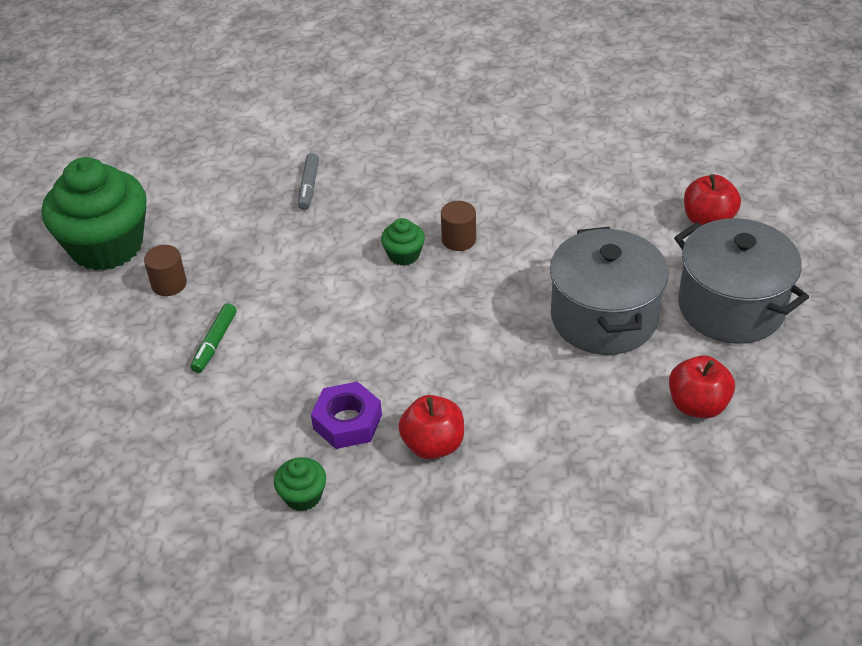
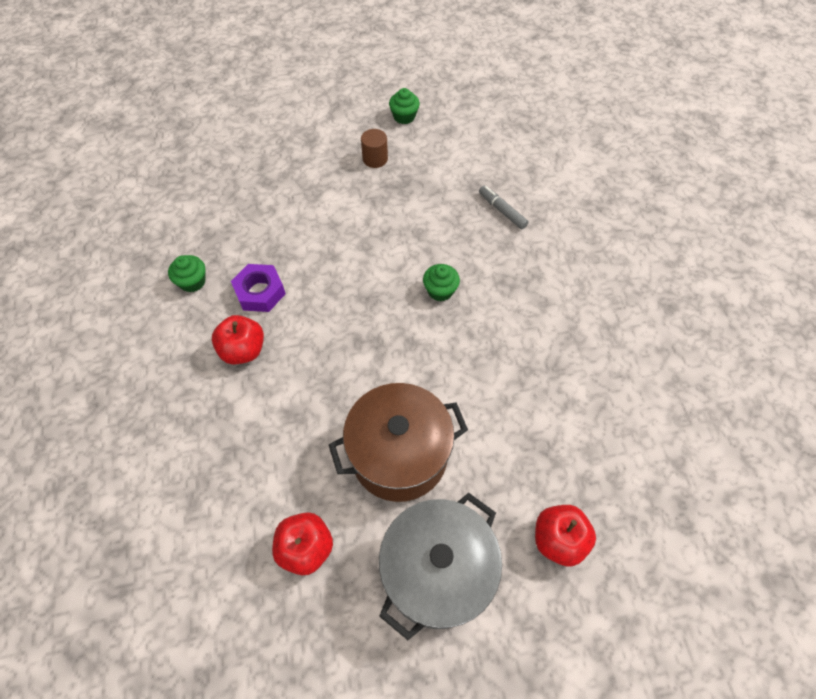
camera: 75 degrees right, 15 degrees up
green cupcake [42,157,147,271] -> green cupcake [389,88,420,124], size x0.42
green marker [191,303,237,373] -> none
grey marker [298,153,319,210] -> grey marker turned 60 degrees clockwise [479,186,529,229]
brown cylinder [441,201,476,251] -> none
grey pot [550,227,669,355] -> brown pot [329,383,468,502]

